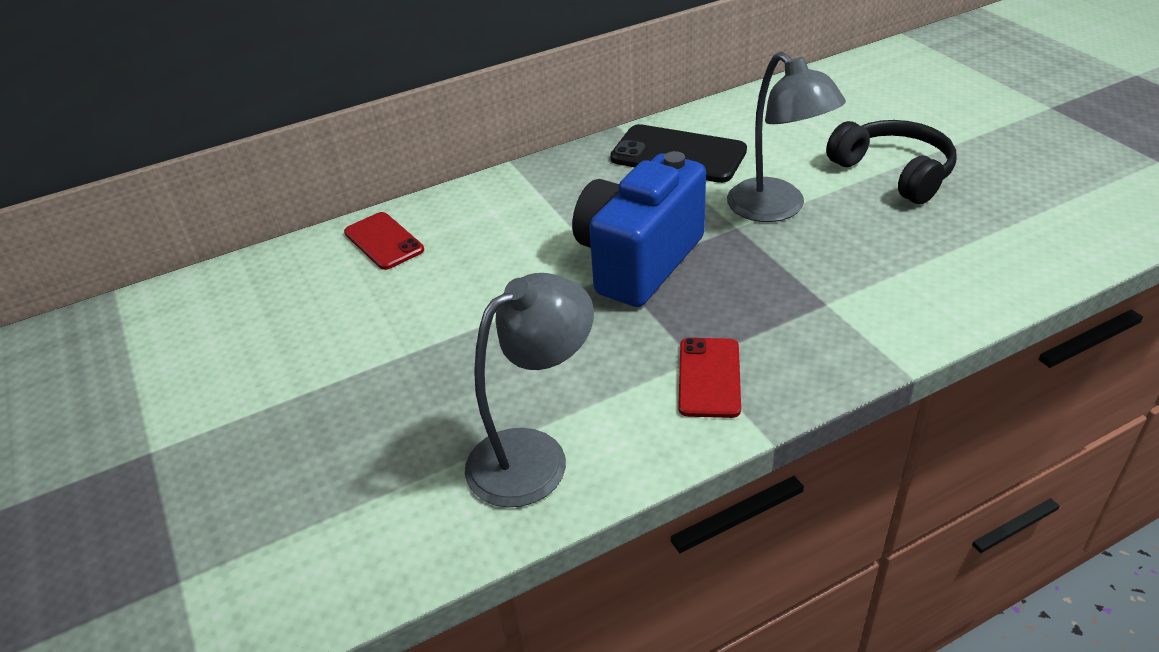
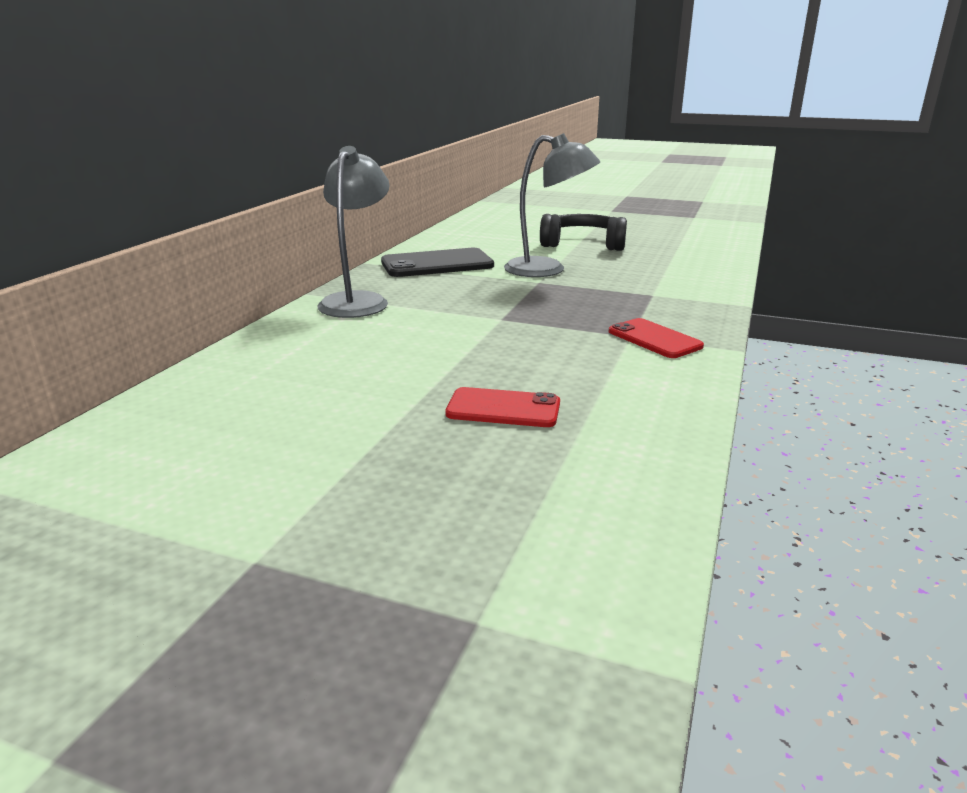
camera: 45 degrees left, 15 degrees down
red phone [344,212,424,270] -> red phone moved to [446,387,560,427]
grey lamp [465,273,594,508] -> grey lamp moved to [318,146,390,318]
blue camera [572,151,706,307] -> none

